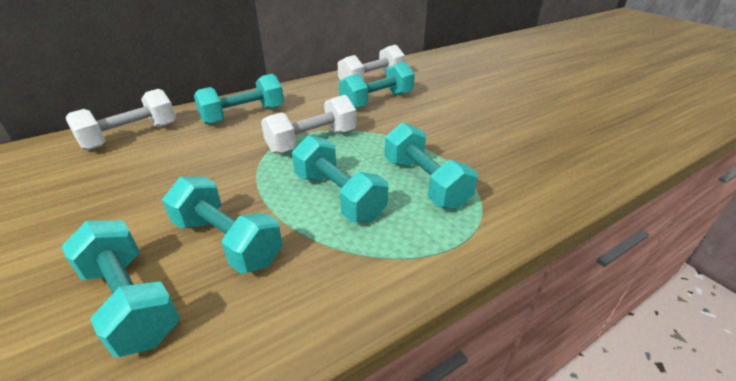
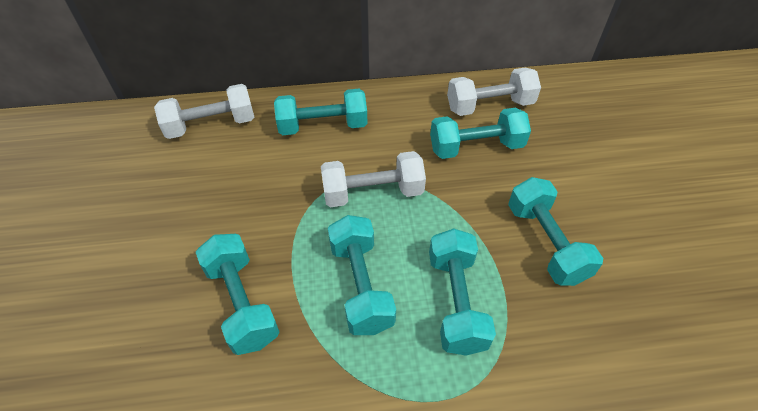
camera: 25 degrees right, 15 degrees up
turquoise dumbbell [61,220,180,357] -> turquoise dumbbell moved to [508,177,603,286]

